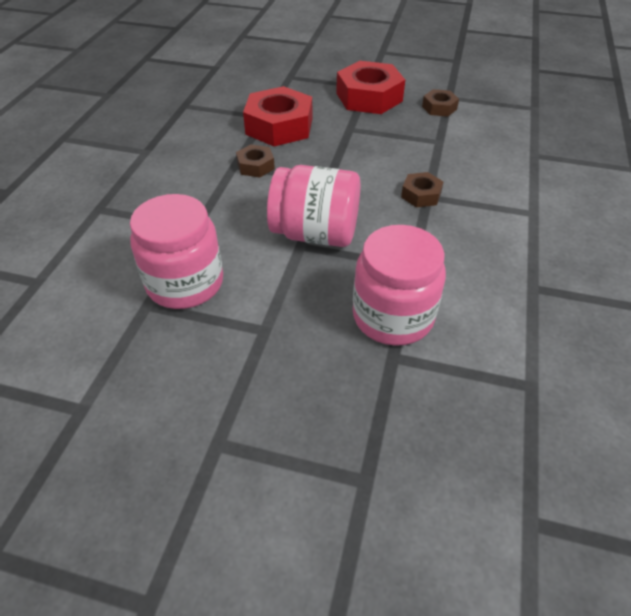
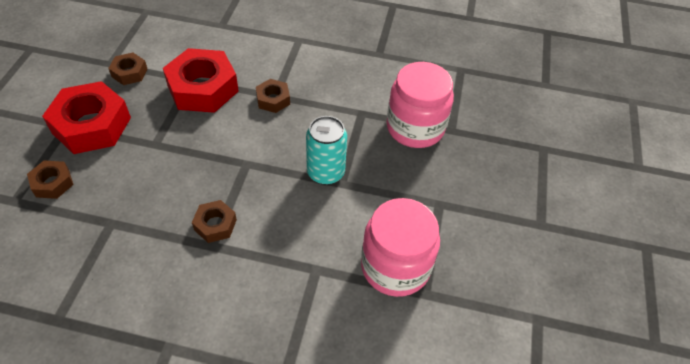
camera: 95 degrees left, 5 degrees up
red nut [243,86,312,146] -> red nut moved to [163,48,239,113]
pink jar [267,165,360,247] -> turquoise can [306,116,347,185]
none -> brown nut [27,160,74,199]

